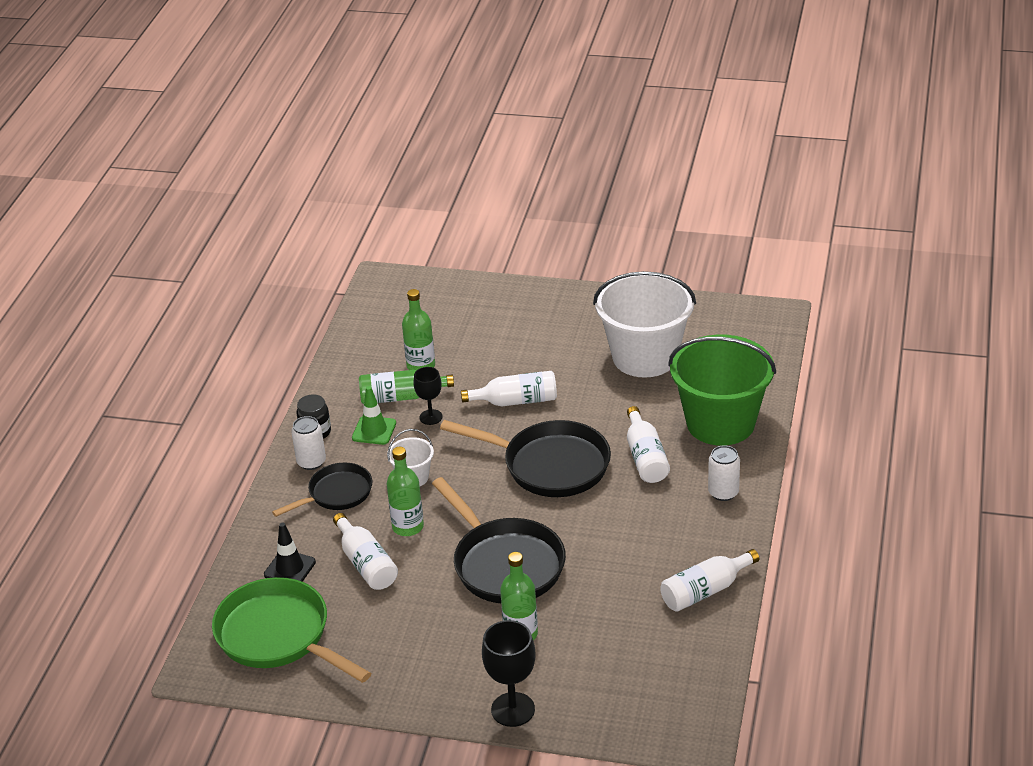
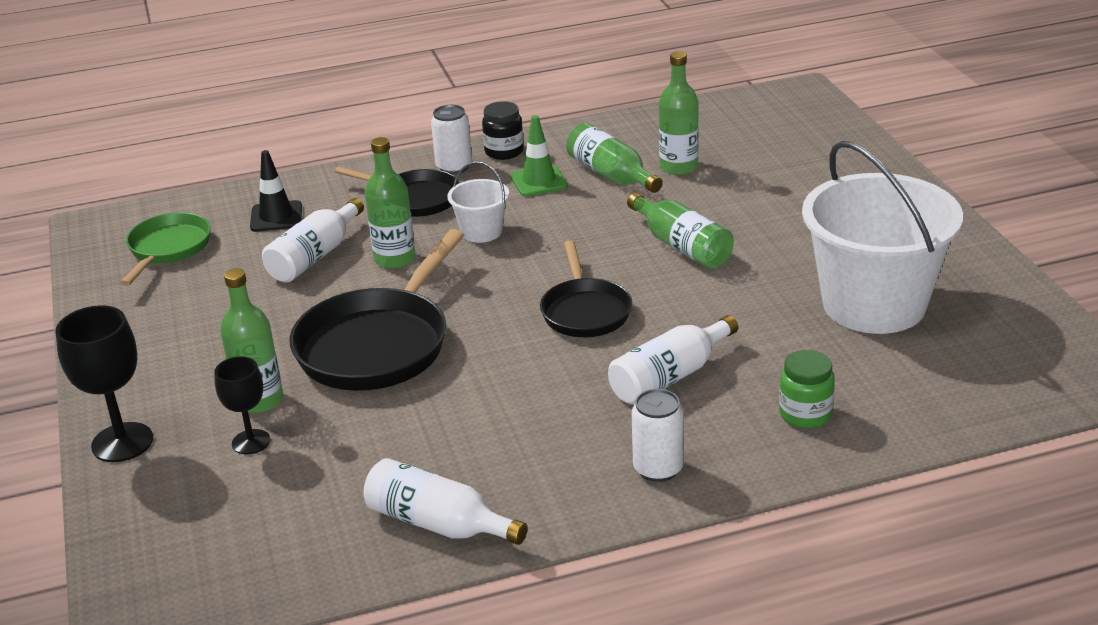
camera: 60 degrees right, 5 degrees down
green pan [212,577,371,683] -> green pan [120,212,211,286], size x0.61
black goblet [413,367,443,425] -> black goblet moved to [214,356,270,454]
black pan [440,420,611,497] -> black pan [540,240,632,337], size x0.61
white bottle [461,371,557,406] -> green bottle [627,193,734,269]
green bucket [668,335,776,446] -> green jar [779,350,835,428]

